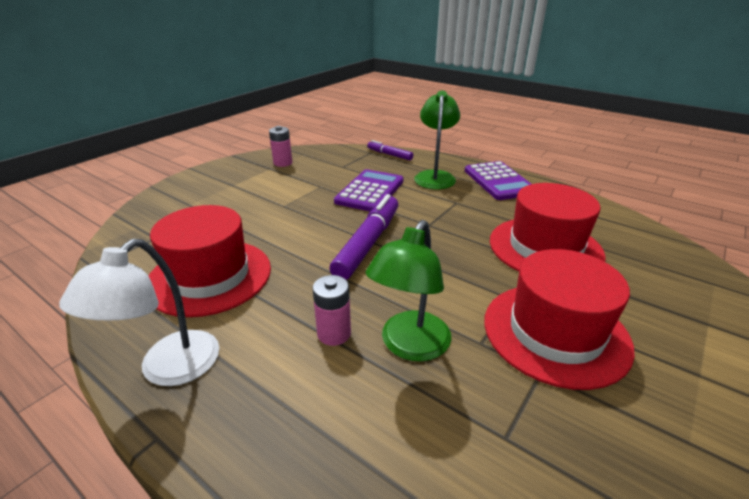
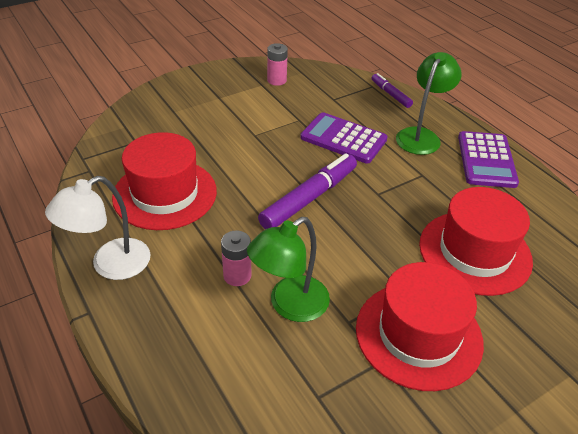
camera: 20 degrees right, 10 degrees up
purple calculator [334,169,403,212] -> purple calculator turned 105 degrees counterclockwise [300,112,388,164]

